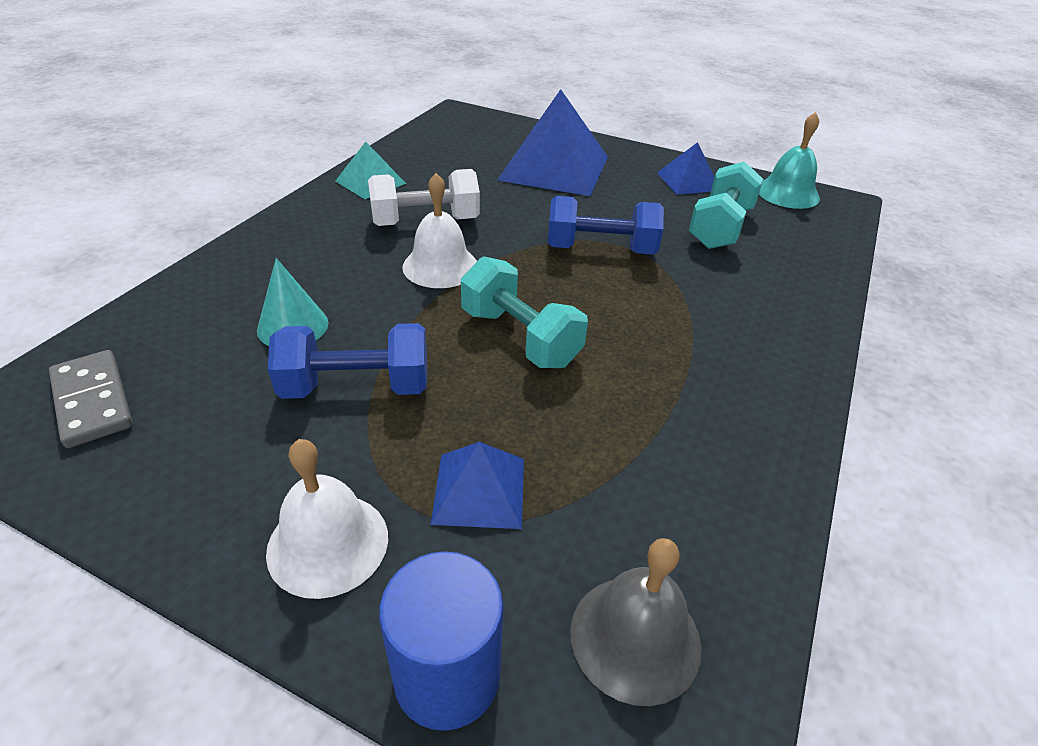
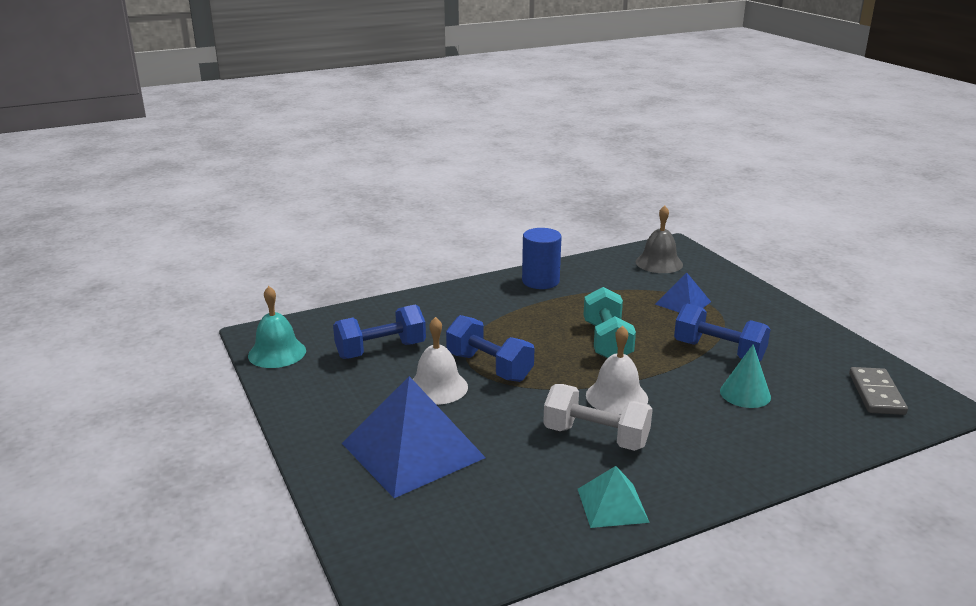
camera: 140 degrees left, 15 degrees down
white bell [266,439,388,599] -> white bell moved to [413,317,468,405]
blue cylinder [379,551,504,731] -> blue cylinder moved to [522,228,562,289]
blue pyramid [657,142,715,195] -> none
turquoise dumbbell [689,161,763,249] -> blue dumbbell [333,304,426,359]

